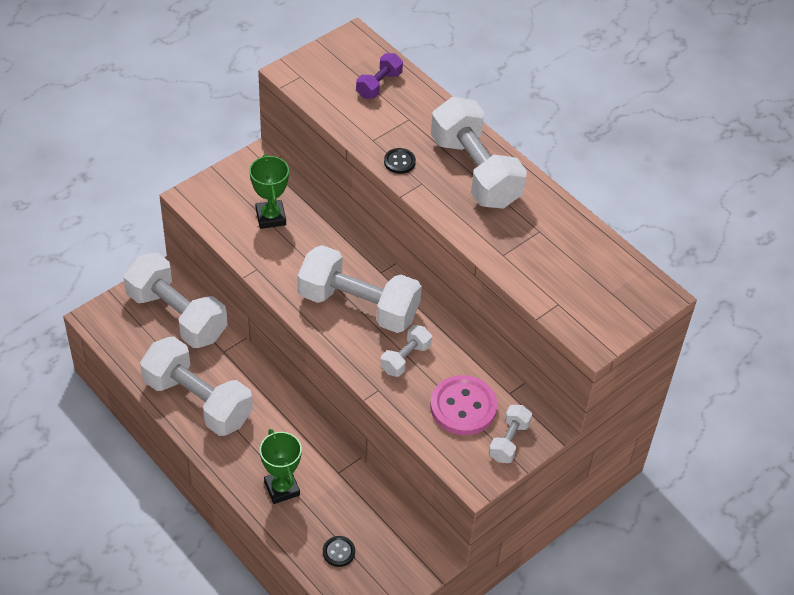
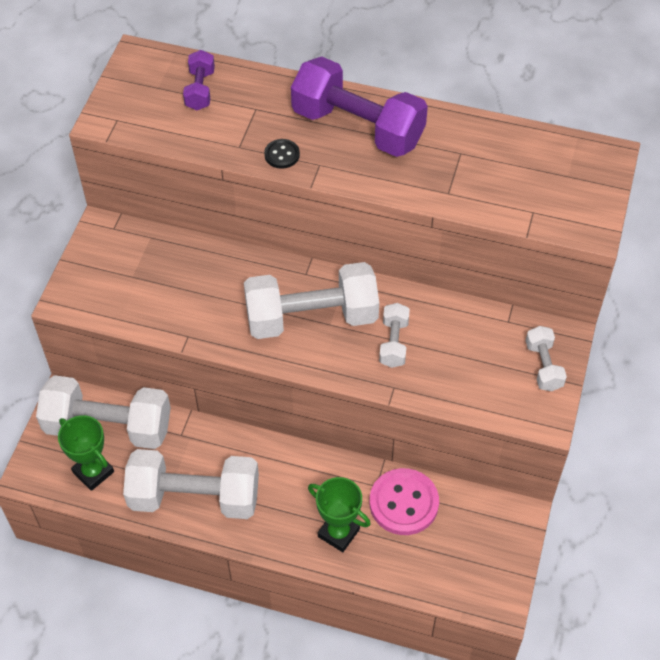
camera: 30 degrees left, 5 degrees up
green trophy [249,154,289,229] -> green trophy moved to [58,415,114,491]
black button [323,536,355,567] -> none
pink button [430,375,498,435] -> pink button moved to [370,468,439,535]
white dumbbell [431,97,527,209] -> purple dumbbell [291,57,428,157]

